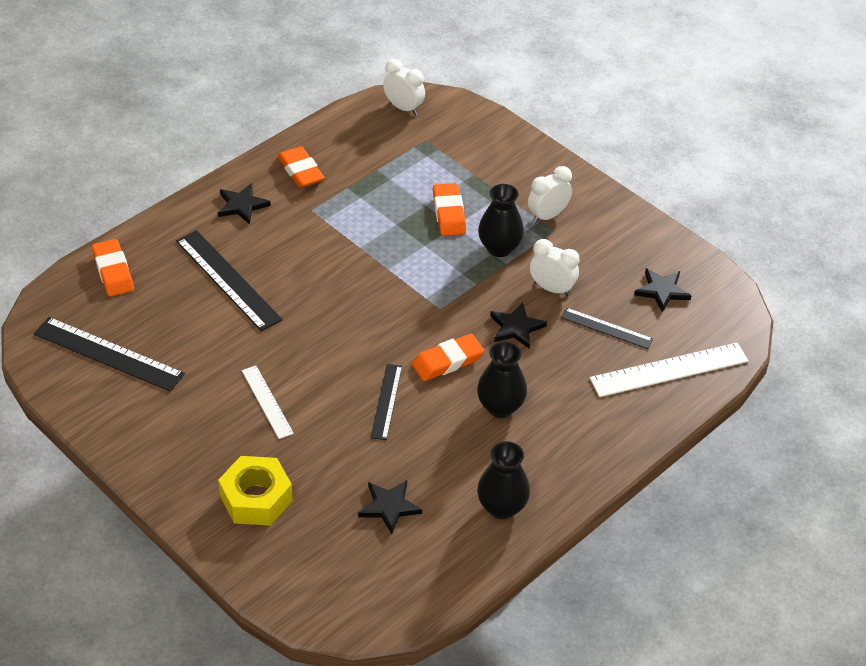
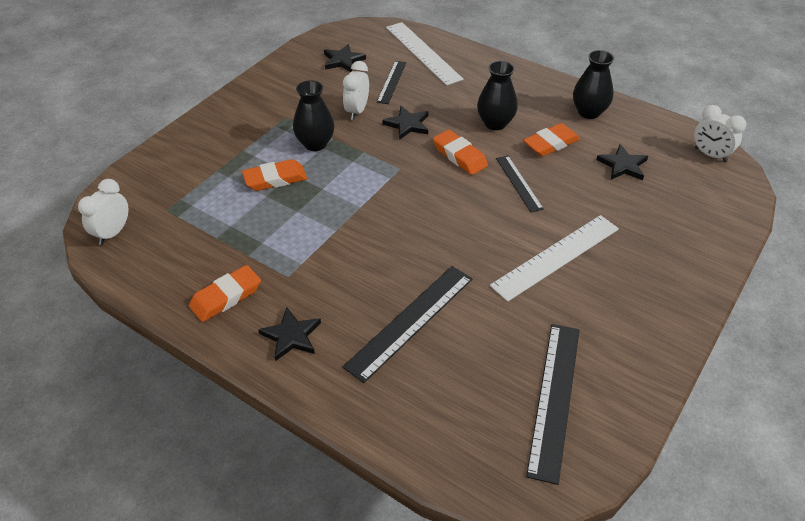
camera: 100 degrees left, 0 degrees up
orange eraser [92,239,134,297] -> orange eraser moved to [523,123,580,156]
yellow nut [218,456,293,526] -> none
white ruler [242,366,294,439] -> white ruler [490,215,619,302], size x1.69
black ruler [371,364,402,440] -> black ruler turned 75 degrees clockwise [496,156,544,212]
white clock [528,166,572,223] -> white clock moved to [694,105,747,162]

